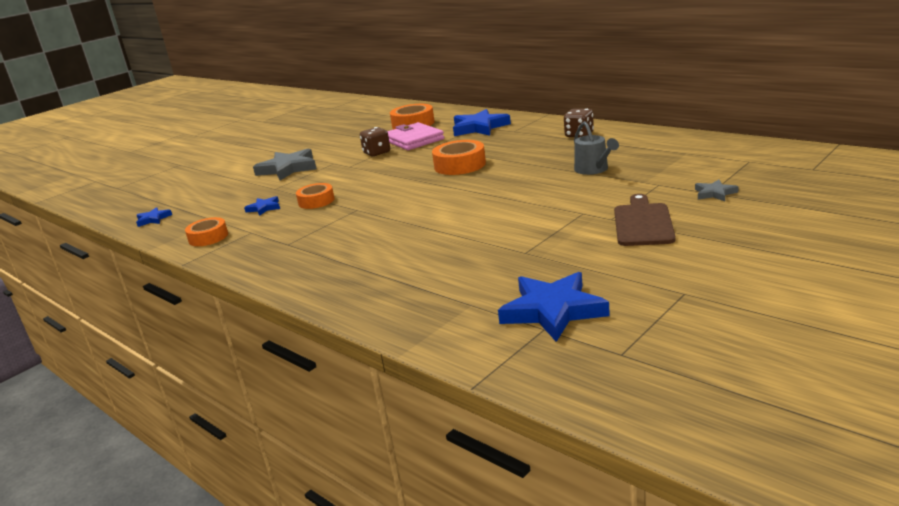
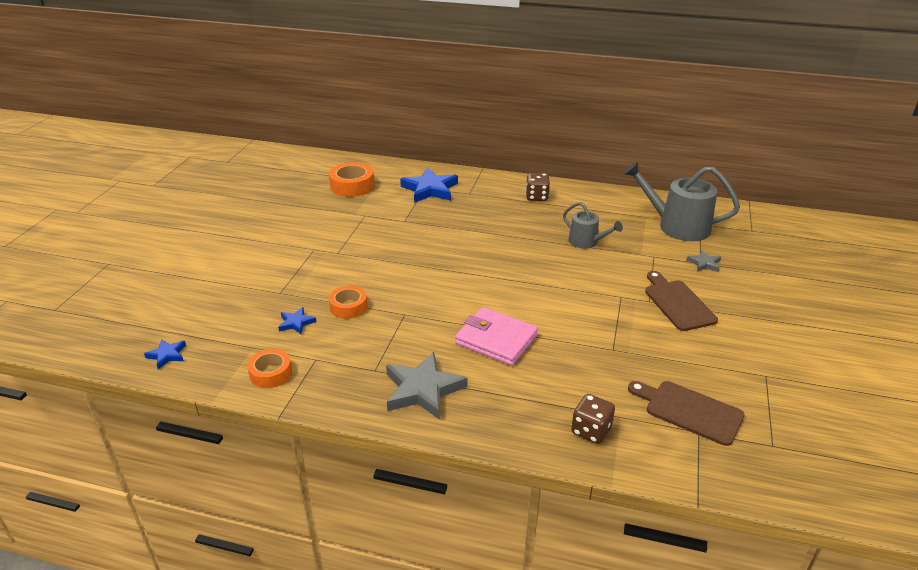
camera: 30 degrees left, 10 degrees up
grey star [253,148,317,181] -> grey star moved to [386,352,467,420]
brown dice [360,127,390,156] -> brown dice moved to [571,394,615,444]
pink wallet [387,122,444,150] -> pink wallet moved to [455,307,538,366]
orange tape [432,140,486,175] -> none
blue star [498,272,610,342] -> brown cutting board [628,381,745,446]
none -> grey watering can [623,161,740,241]

